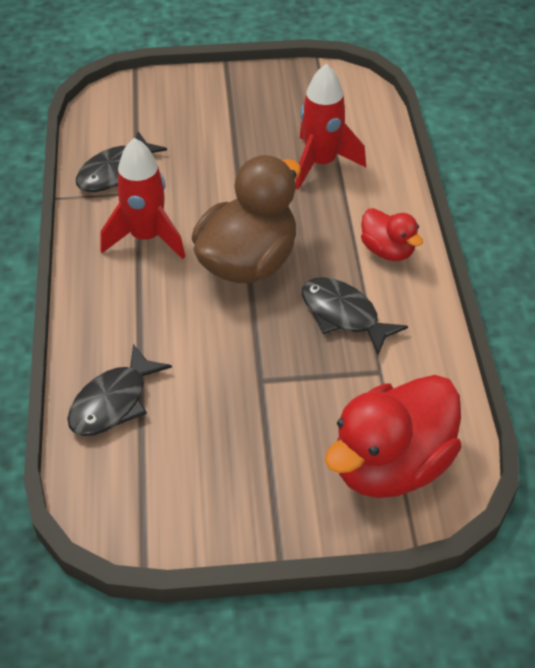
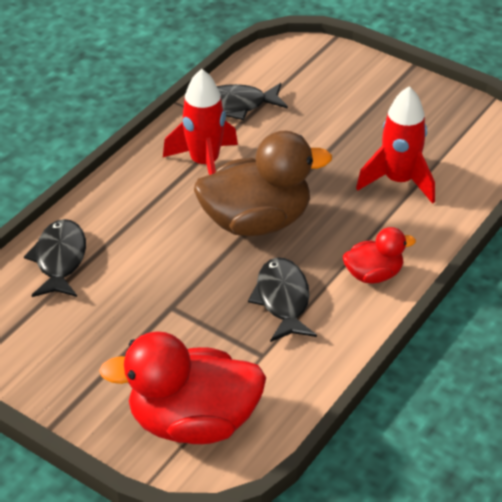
camera: 40 degrees right, 5 degrees down
black fish [67,344,172,436] -> black fish turned 105 degrees clockwise [24,219,86,297]
red duck [361,208,423,261] -> red duck turned 105 degrees counterclockwise [343,227,416,283]

